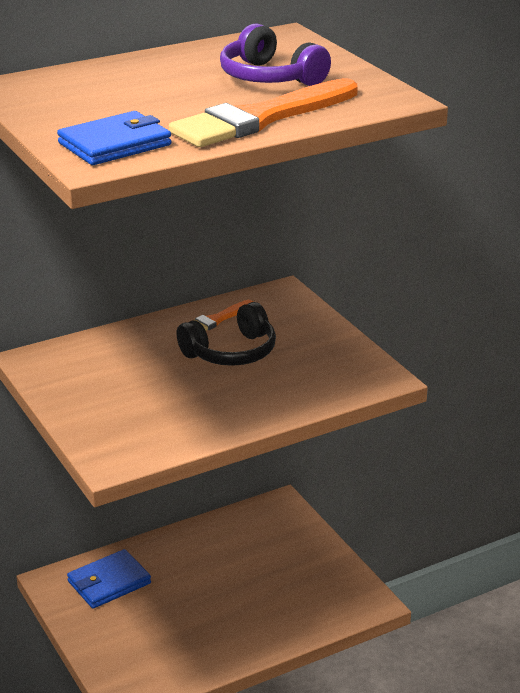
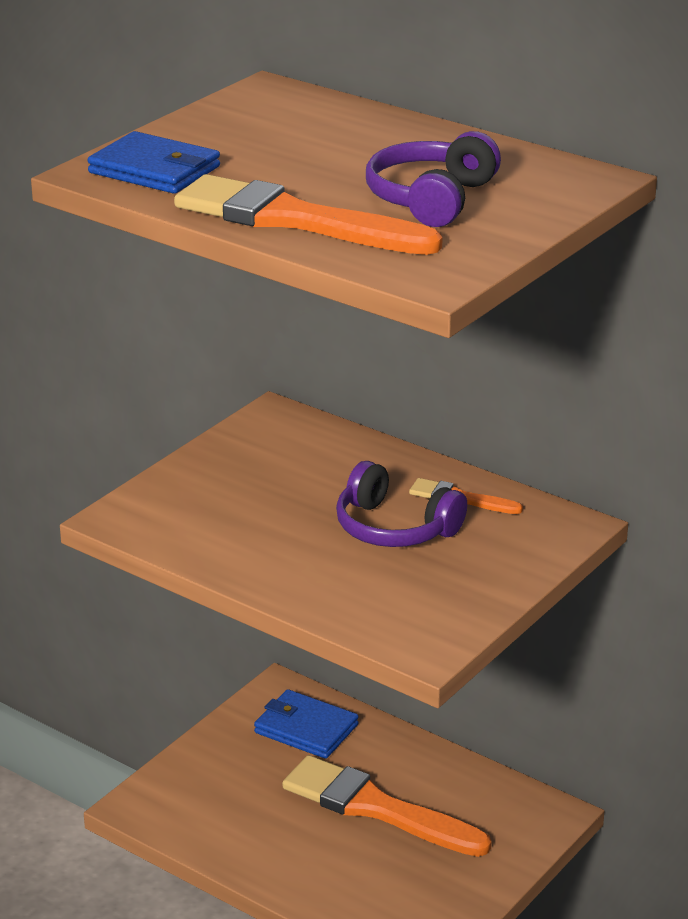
camera: 65 degrees right, 0 degrees up
black headphones [176,302,276,366] -> purple headphones [336,461,467,547]
none -> orange brush [282,755,491,857]

